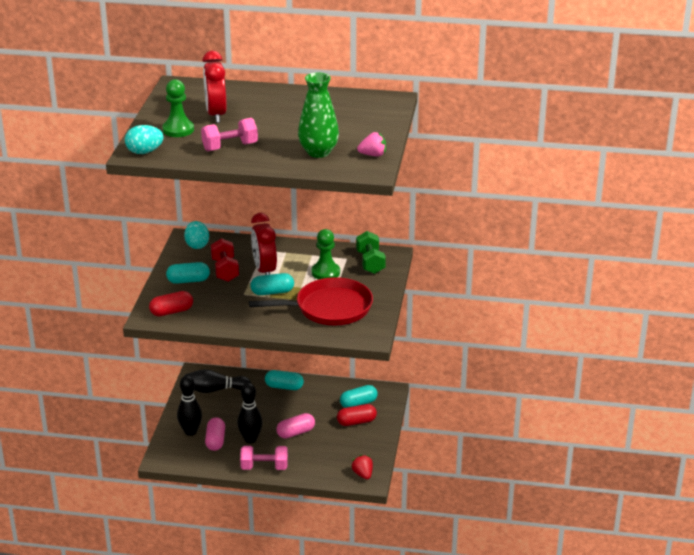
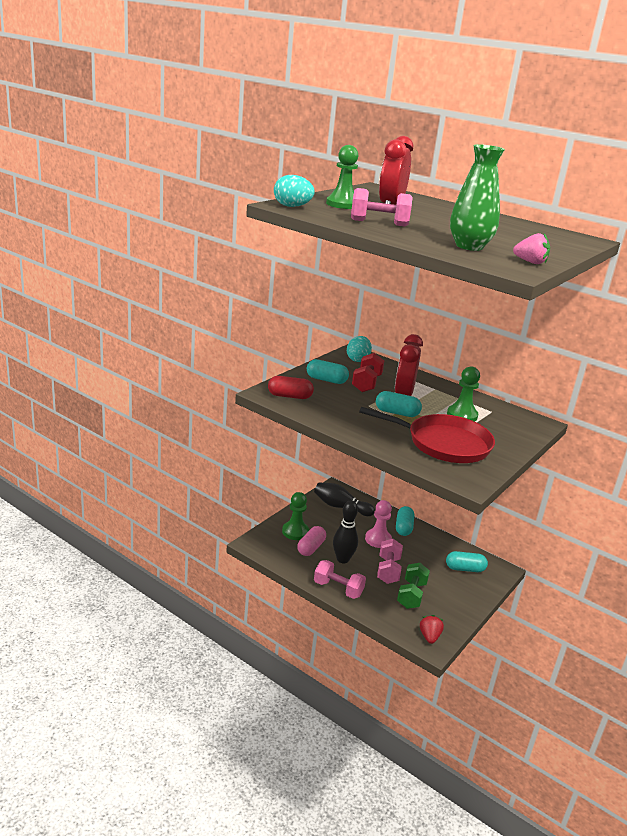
camera: 25 degrees right, 5 degrees down
black bowling pin [177,375,202,436] -> green pawn [282,492,309,540]
turquoise capsule [265,370,304,390] -> turquoise capsule turned 60 degrees clockwise [396,506,414,536]
pink capsule [276,413,315,439] -> pink dumbbell [377,539,403,584]
red capsule [337,404,377,426] -> none
green dumbbell [356,231,386,274] -> green dumbbell moved to [397,563,430,609]
none -> pink pawn [365,500,392,548]

